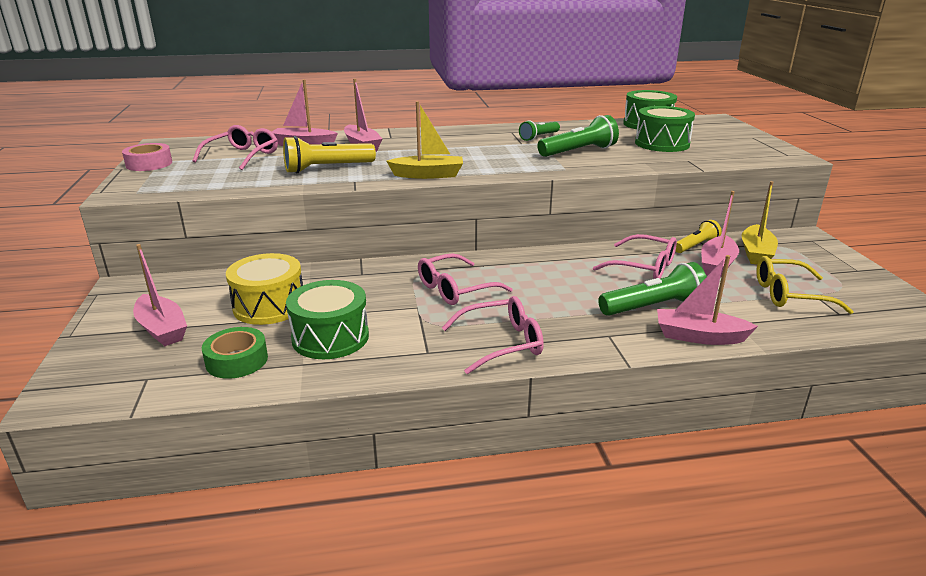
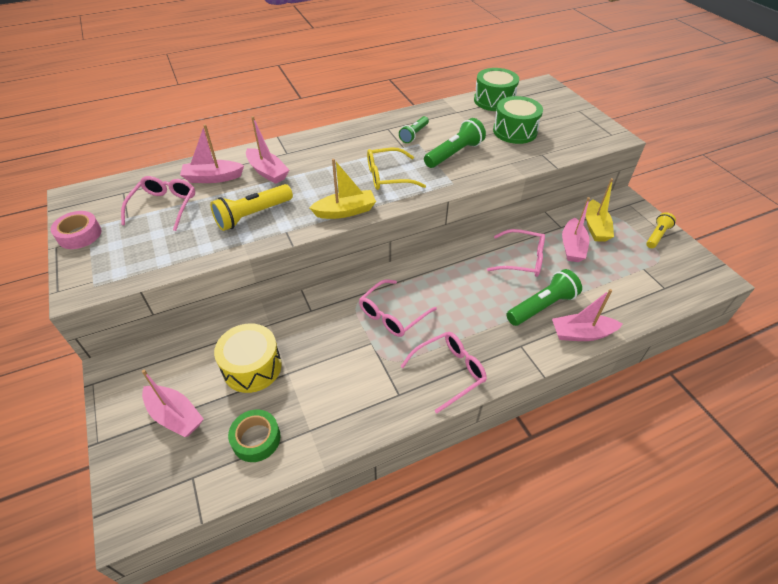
camera: 15 degrees left, 20 degrees up
green drum [286,280,369,359] -> none
yellow flashlight [676,220,722,253] -> yellow flashlight moved to [646,212,676,248]
yellow glasses [756,256,854,314] -> yellow glasses moved to [367,148,426,190]

